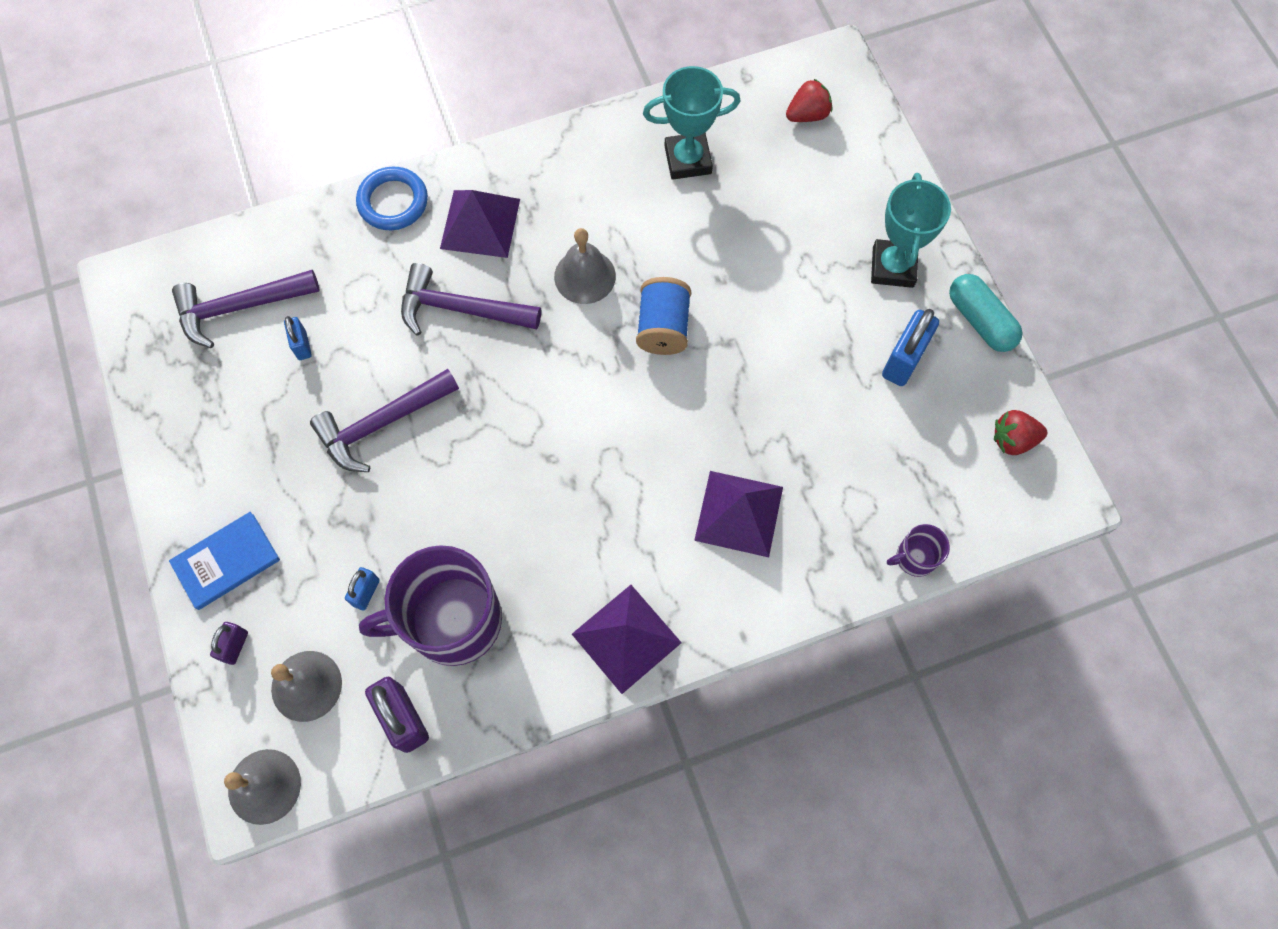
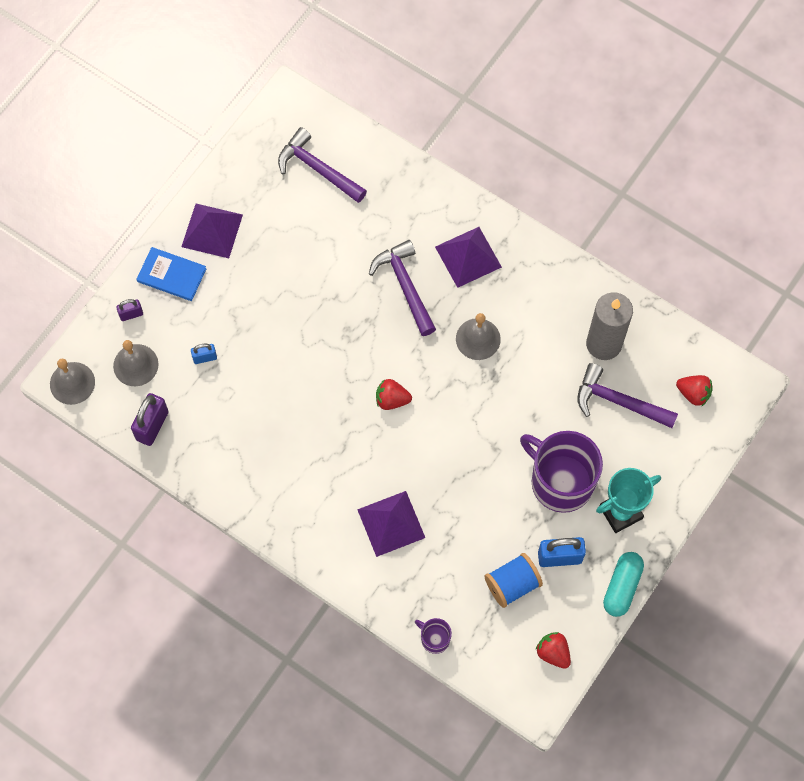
camera: 55 degrees right, 0 degrees up
blue padlock [284,316,312,360] -> none
purple hammer [310,369,459,472] -> purple hammer moved to [577,363,678,428]
blue ring [356,167,428,230] -> none
purple mug [359,545,502,666] -> purple mug moved to [520,431,603,513]
purple pyramid [572,585,682,694] -> purple pyramid moved to [181,204,243,258]
blue spool [636,277,691,355] -> blue spool moved to [484,553,543,608]
turquoise trophy [643,66,740,180] -> grey candle [586,292,633,360]
none -> red strawberry [376,379,412,410]

